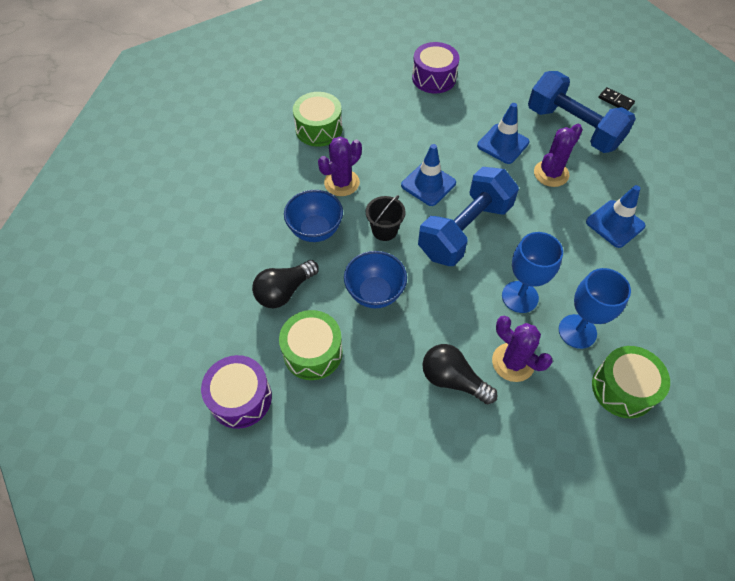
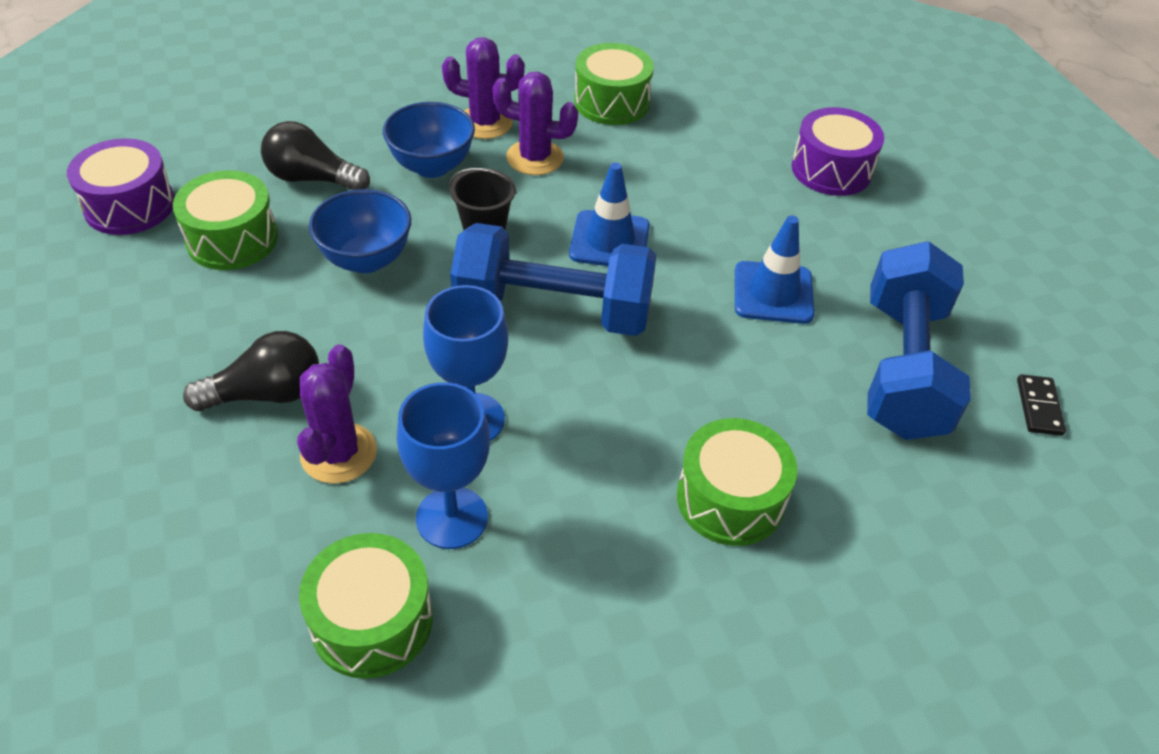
camera: 55 degrees right, 10 degrees down
black light bulb [422,344,497,404] -> black light bulb turned 75 degrees clockwise [183,331,319,411]
purple cactus [534,124,583,187] -> purple cactus moved to [442,37,525,139]
blue traffic cone [586,185,646,248] -> green drum [677,418,797,546]

